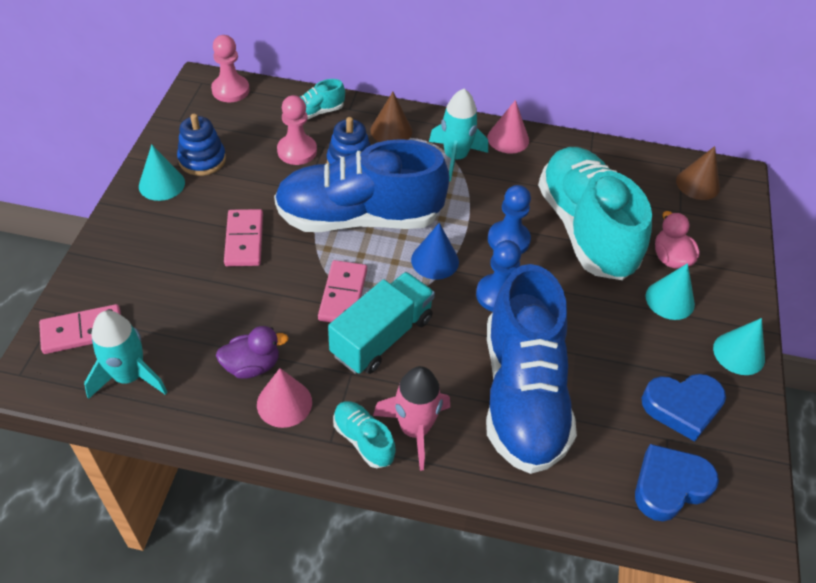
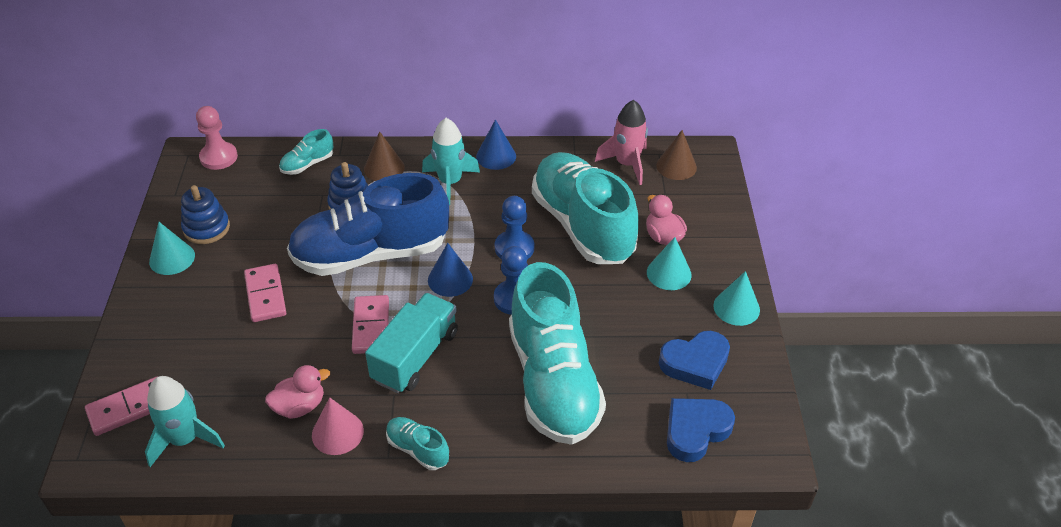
camera: 10 degrees left, 5 degrees down
purple duck [216,326,289,379] -> pink duck [265,365,330,419]
pink pawn [277,95,317,165] -> none
pink rocket [373,366,450,471] -> pink rocket moved to [595,100,648,185]
blue shoe [486,264,577,474] -> turquoise shoe [509,262,606,445]
pink cone [487,100,529,154] -> blue cone [476,120,516,170]

